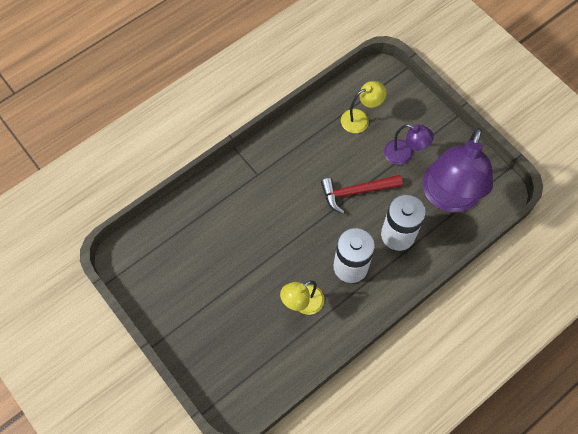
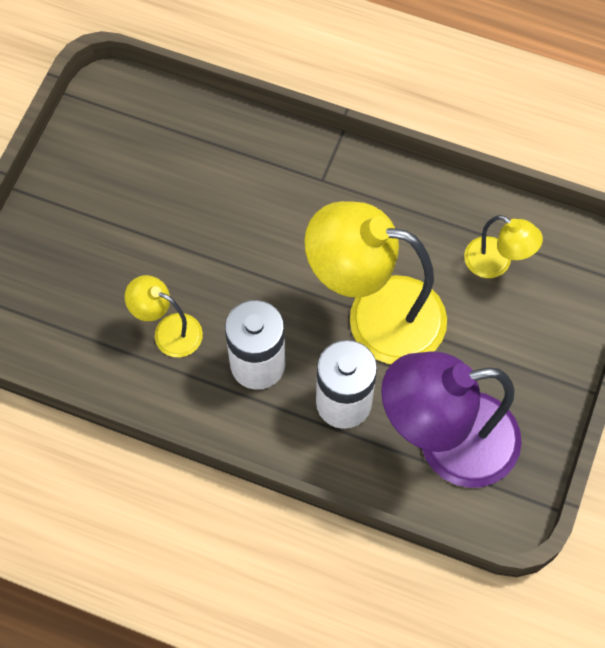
camera: 60 degrees right, 0 degrees up
red hammer [321,175,403,214] -> yellow lamp [304,201,447,364]
purple lamp [384,124,434,165] -> none

